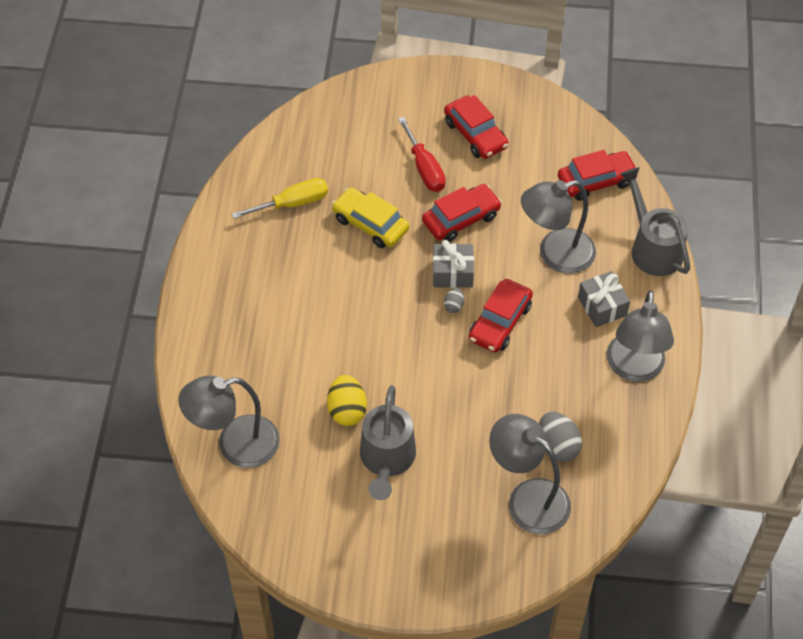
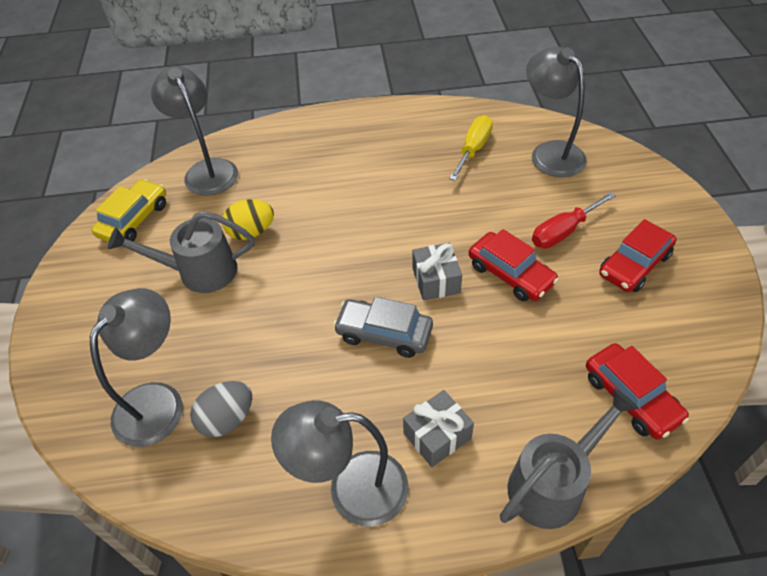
camera: 80 degrees right, 5 degrees down
yellow screwdriver [232,178,328,219] -> yellow screwdriver turned 120 degrees counterclockwise [449,115,493,181]
yellow car [332,187,409,248] -> yellow car moved to [92,179,166,242]
grey egg [444,288,464,313] -> none
red car [469,279,533,353] -> grey car [333,297,433,358]
grey lamp [521,180,596,274] -> grey lamp moved to [526,46,587,177]

